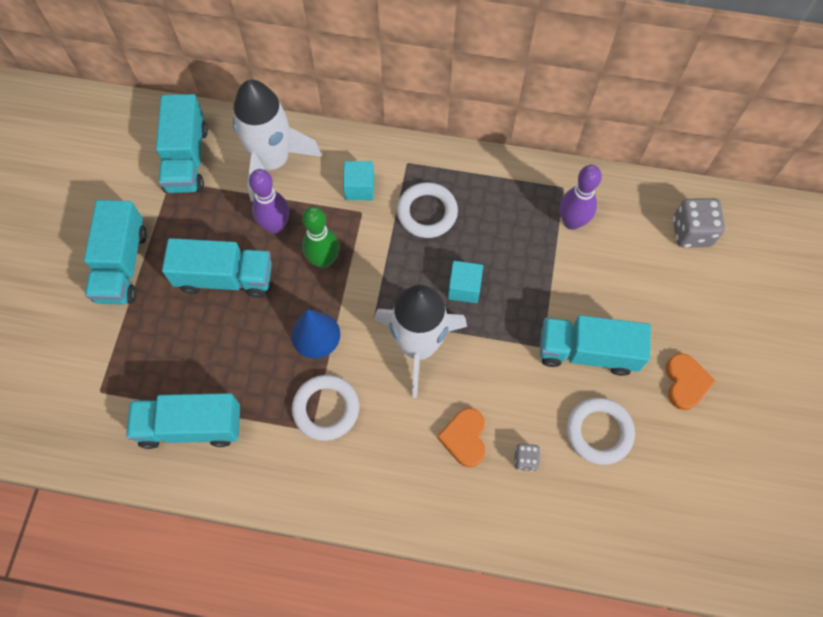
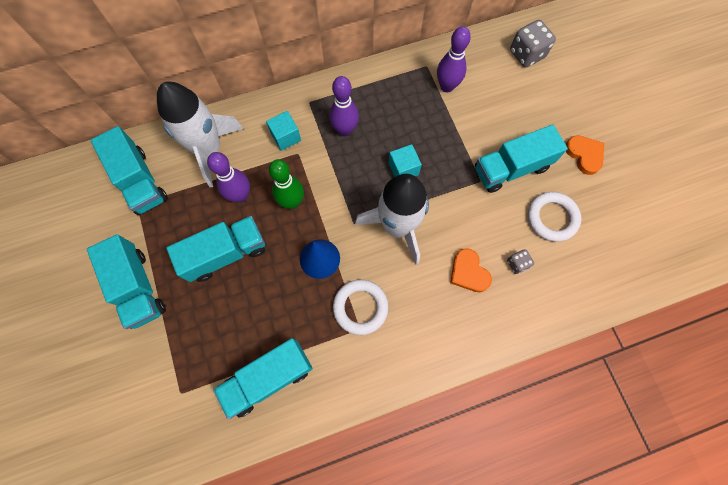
camera: 30 degrees left, 5 degrees up
white ring [397,182,458,238] -> purple bowling pin [329,76,359,136]

